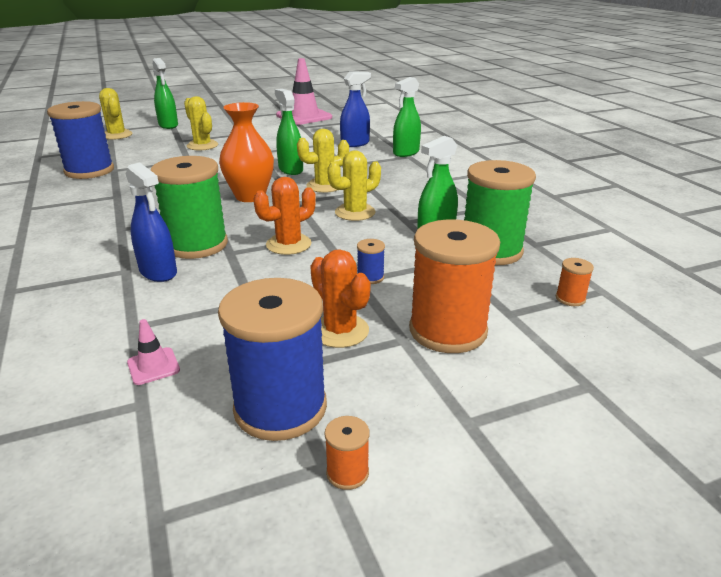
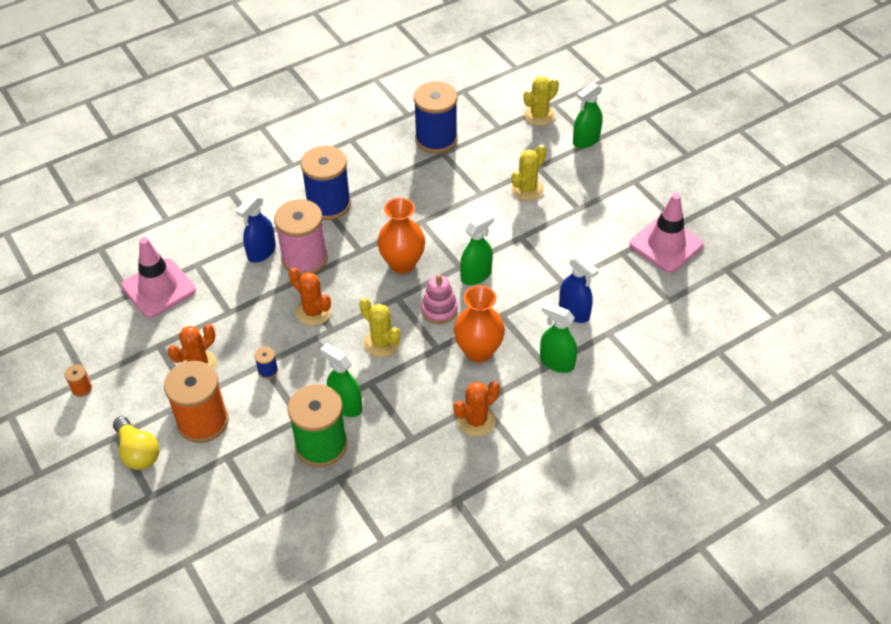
camera: 80 degrees right, 20 degrees up
pink traffic cone [127,319,180,385] -> pink traffic cone [121,237,196,318], size x2.33
green spool [151,156,228,259] -> pink spool [274,199,328,276]
blue spool [218,278,327,441] -> blue spool moved to [301,146,351,220]
yellow cactus [297,129,349,193] -> pink stacking toy [421,274,458,324]
orange spool [556,258,594,306] -> none
none -> yellow light bulb [113,416,159,470]
none -> orange vase [454,285,505,363]
none -> orange cactus [454,381,500,437]

